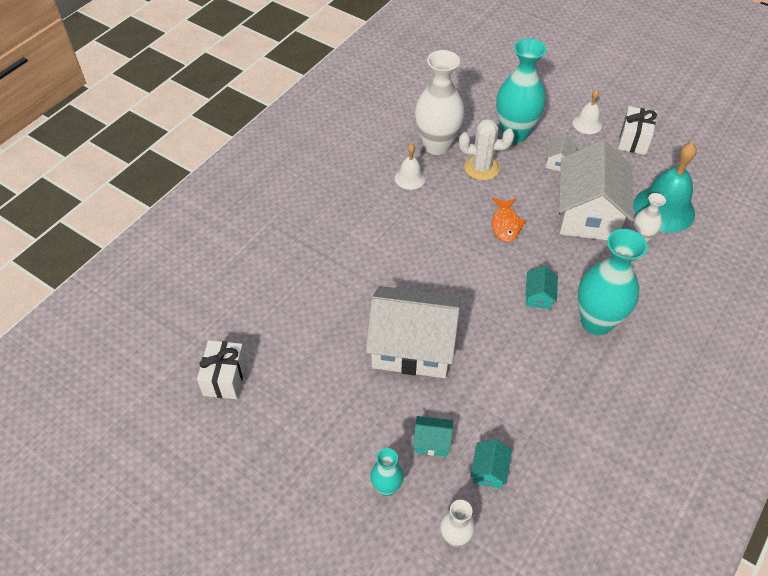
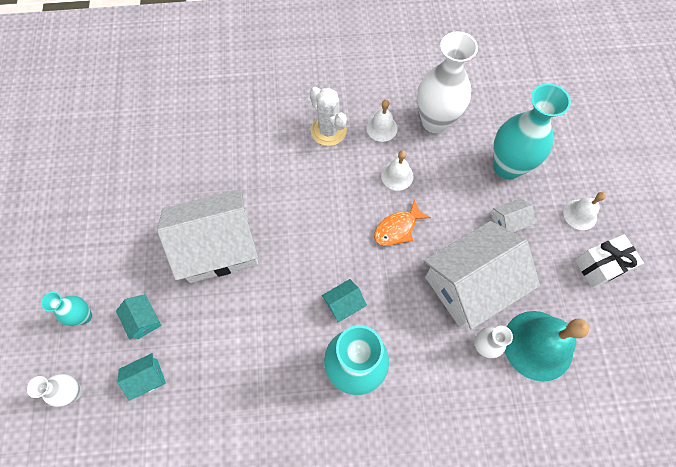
camera: 50 degrees right, 15 degrees up
white gift [197,340,247,399] -> none
white house [365,286,461,378] -> white house turned 75 degrees counterclockwise [157,189,258,283]
white cactus [459,119,514,180] -> white cactus moved to [310,87,347,146]
none -> white bell [381,150,414,191]

